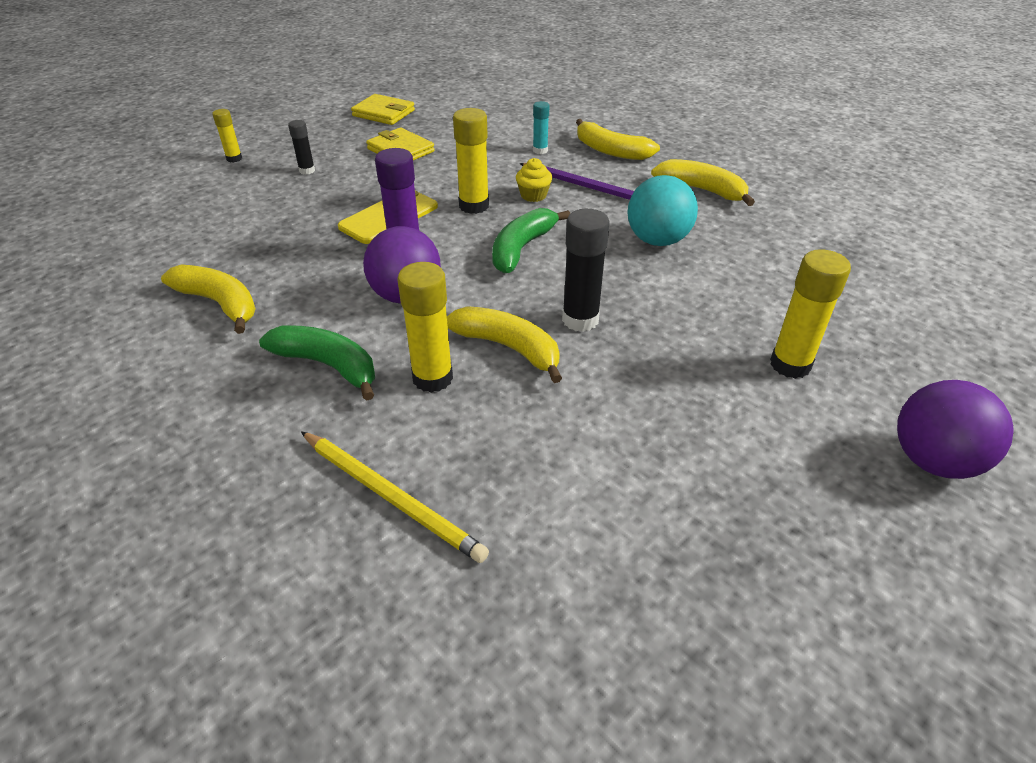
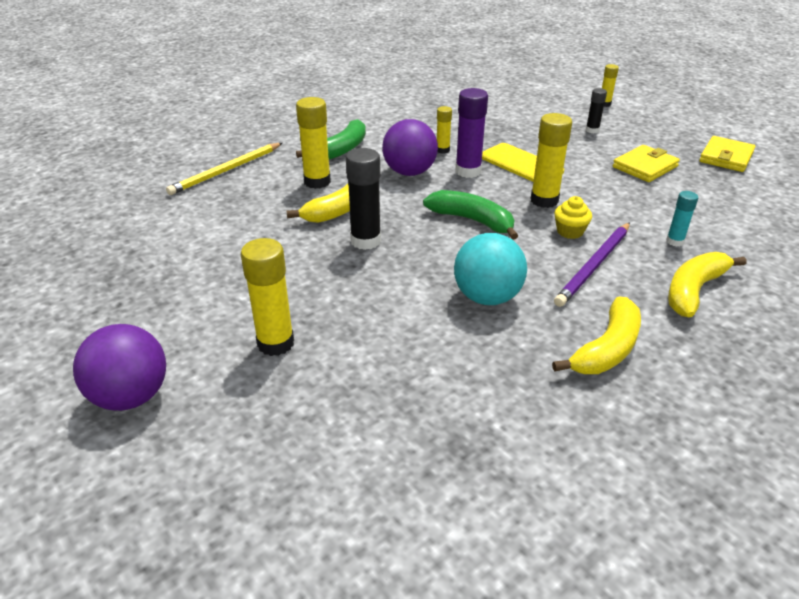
camera: 95 degrees right, 5 degrees down
yellow banana [161,264,256,334] -> none
none -> yellow glue stick [437,106,452,154]

